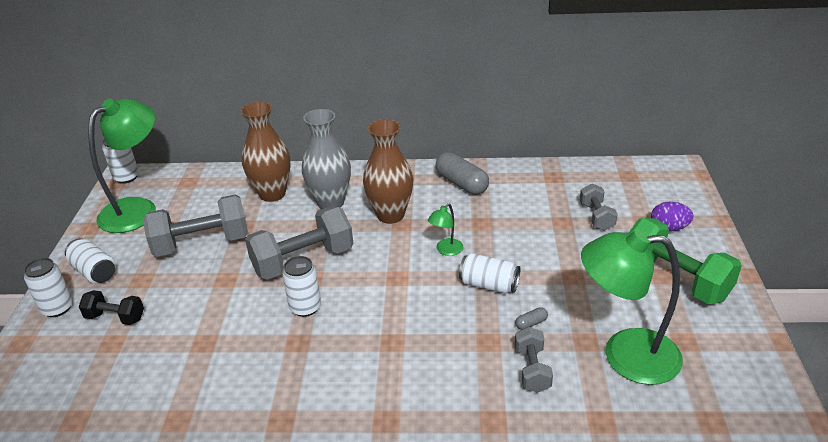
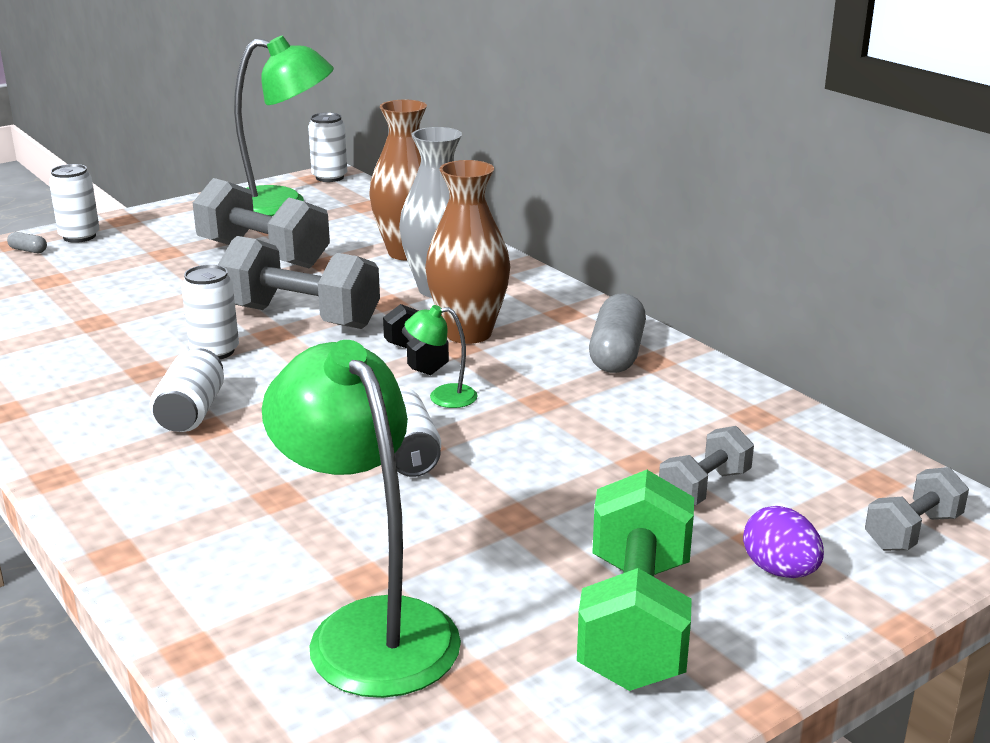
camera: 50 degrees right, 10 degrees down
white can [65,238,116,284] -> white can moved to [150,348,224,432]
black dumbbell [79,290,144,325] -> black dumbbell moved to [383,304,449,375]
grey capsule [515,307,548,330] -> grey capsule moved to [7,232,47,253]
grey dumbbell [515,327,553,393] -> grey dumbbell moved to [865,467,969,551]

